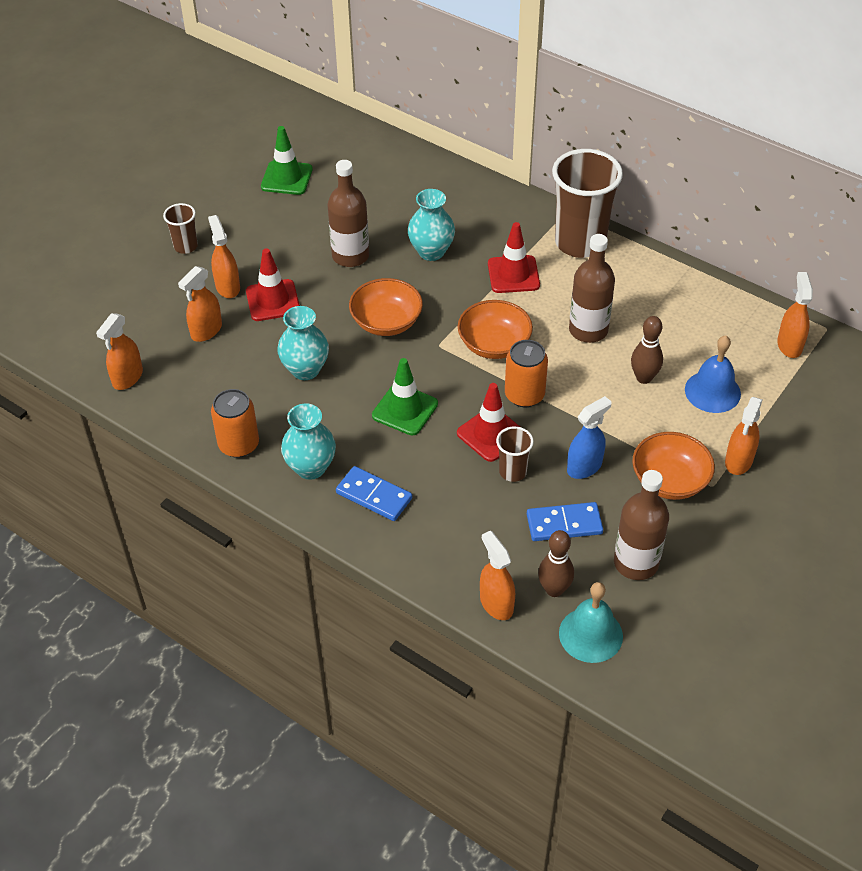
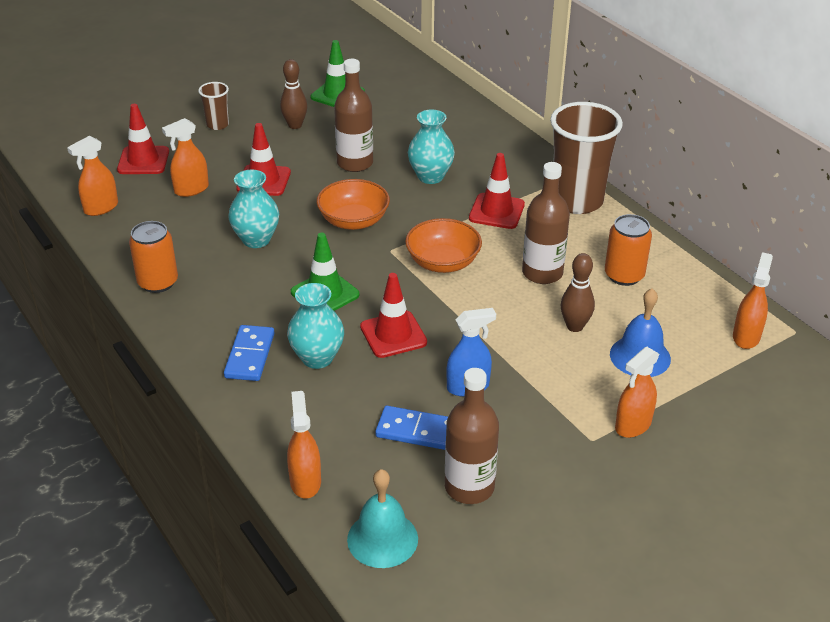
camera: 20 degrees right, 10 degrees down
orange spray bottle [208,215,240,298] -> none
turquoise vase [281,403,336,480] -> turquoise vase moved to [287,283,344,369]
blue domino [336,466,412,521] -> blue domino turned 45 degrees clockwise [224,325,275,381]
brown cup [496,426,534,482] -> none
orange can [505,340,548,407] -> orange can moved to [605,214,652,286]
brown bowling pin [538,530,574,597] -> brown bowling pin moved to [280,59,307,129]
orange bowl [632,432,715,500] -> none
none -> red traffic cone [117,104,169,174]

